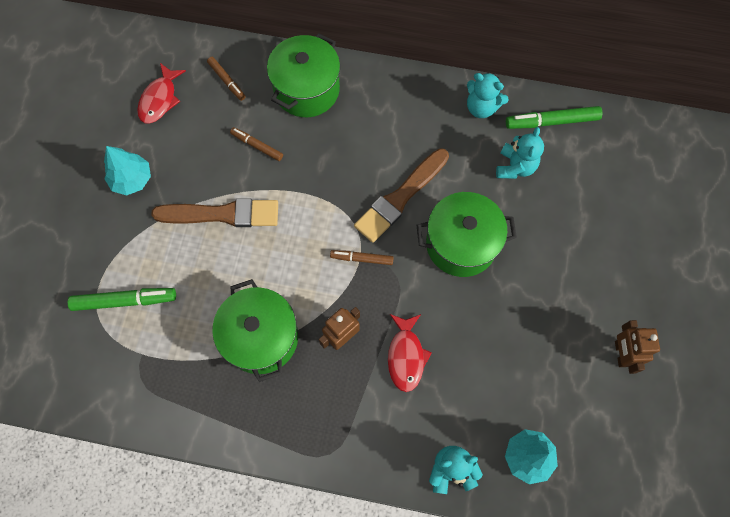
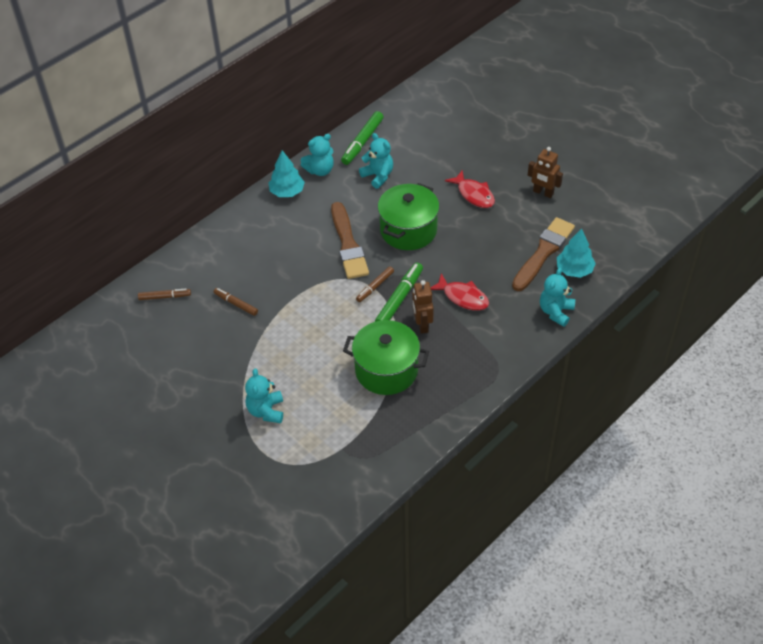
camera: 55 degrees left, 20 degrees down
green marker [68,288,176,311] -> green marker moved to [375,263,423,322]
turquoise tree [104,146,151,196] -> turquoise tree moved to [268,150,305,197]
red fish [137,63,186,124] -> red fish moved to [445,170,495,208]
brown brush [151,198,278,227] -> brown brush moved to [512,217,575,291]
brown marker [230,127,283,161] -> brown marker turned 60 degrees clockwise [214,288,258,316]
green pot [267,33,340,117] -> none
none -> turquoise teddy bear [245,368,283,423]

